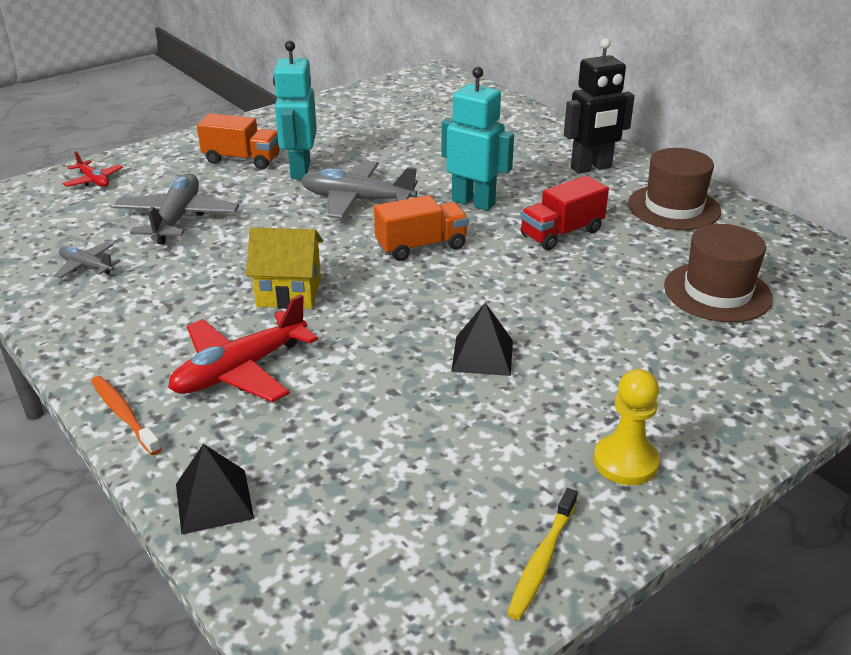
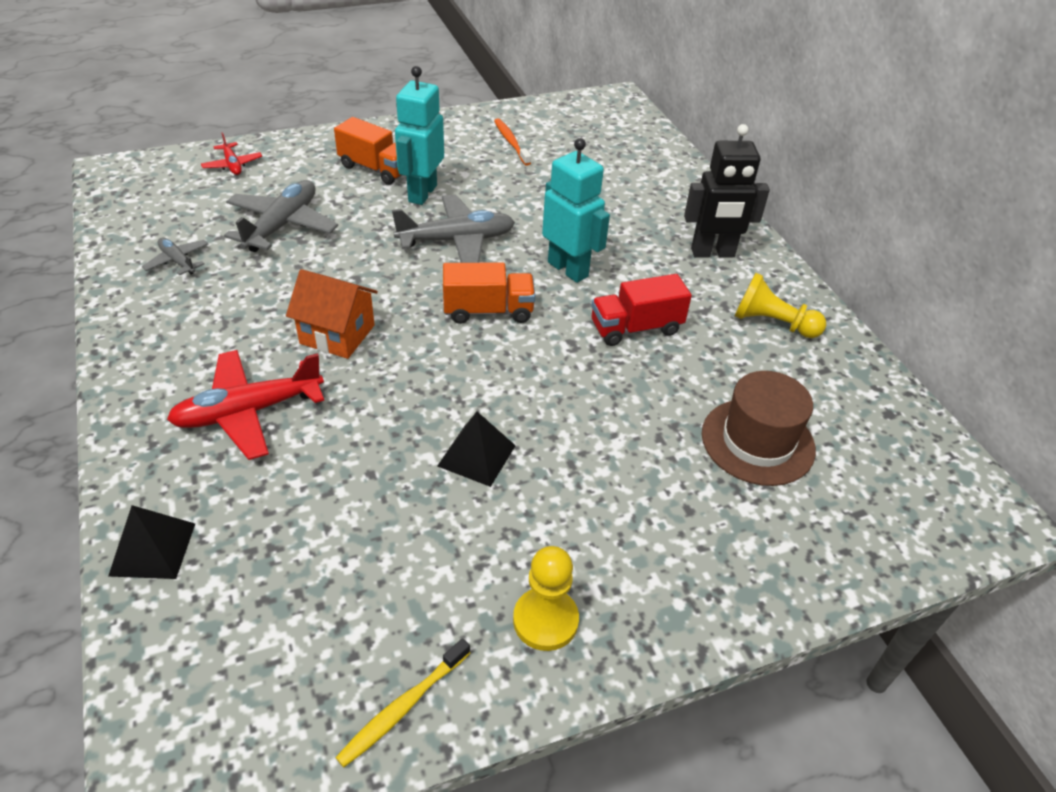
camera: 15 degrees right, 10 degrees up
orange toothbrush [91,376,161,455] -> orange toothbrush moved to [494,119,531,166]
yellow house [246,227,323,309] -> orange house [286,269,378,359]
grey plane [301,160,418,219] -> grey plane turned 135 degrees clockwise [392,195,515,263]
brown hat [628,148,721,230] -> yellow pawn [734,273,826,338]

